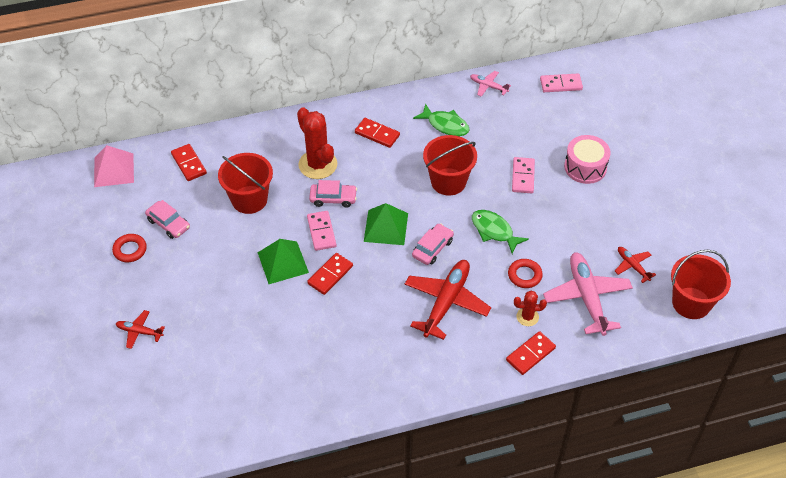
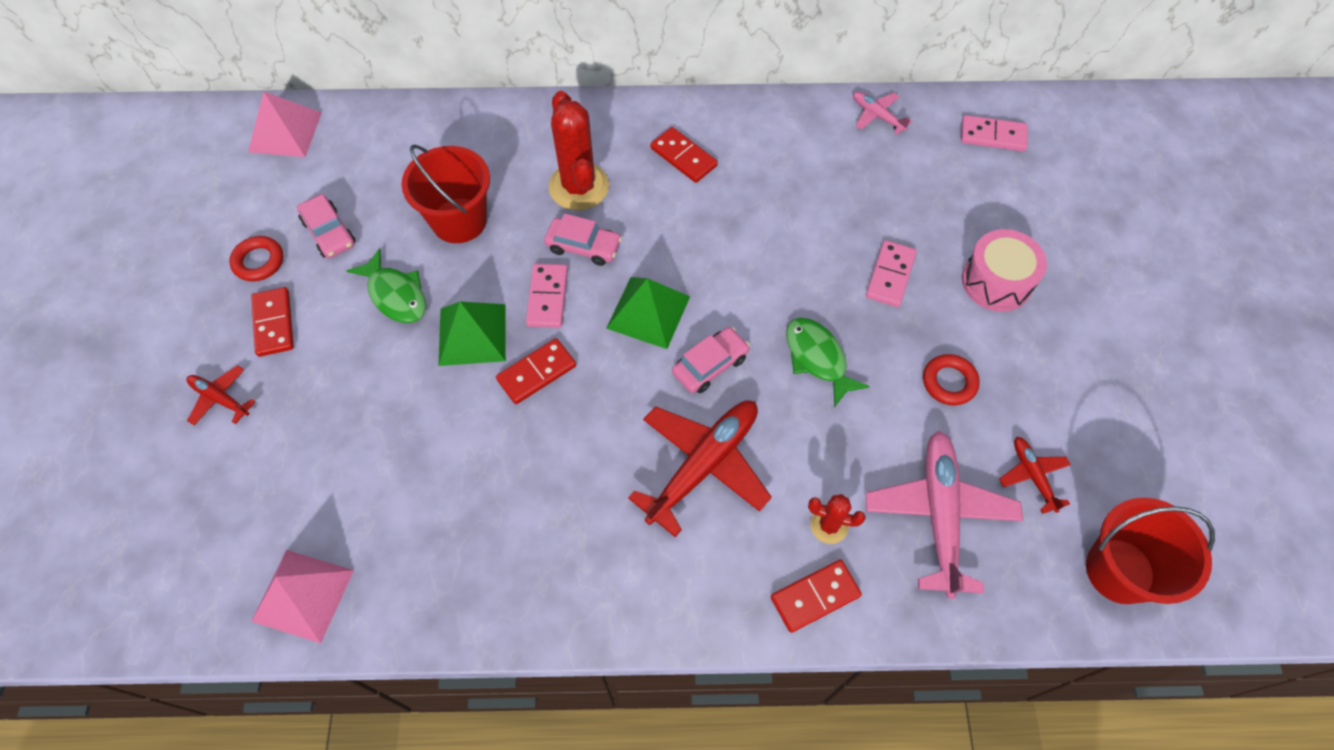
camera: 15 degrees right, 10 degrees up
red domino [171,144,207,181] -> red domino moved to [251,287,294,357]
green fish [413,103,470,136] -> green fish moved to [347,248,426,323]
red bucket [423,135,477,196] -> none
red ring [508,259,543,288] -> red ring moved to [923,354,980,405]
none -> pink pyramid [251,550,354,643]

